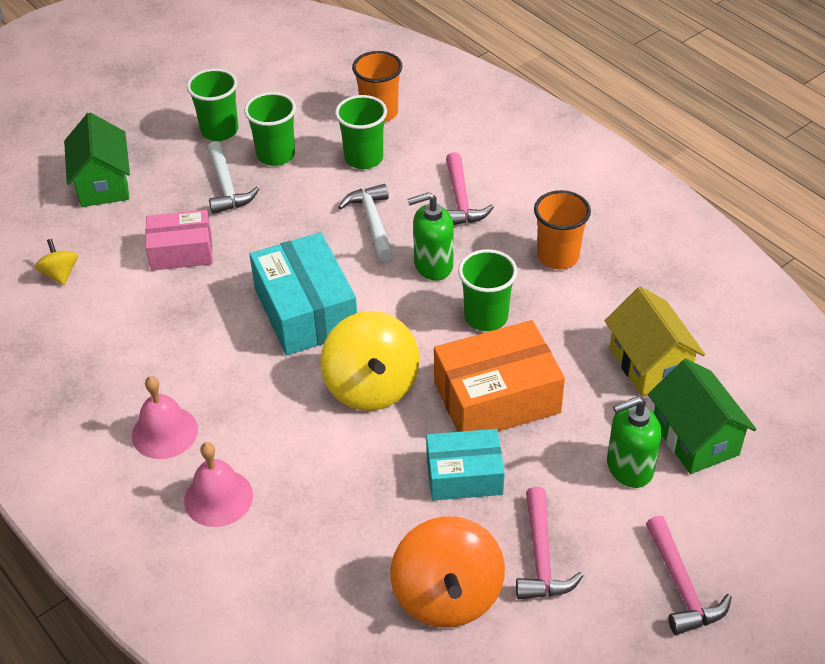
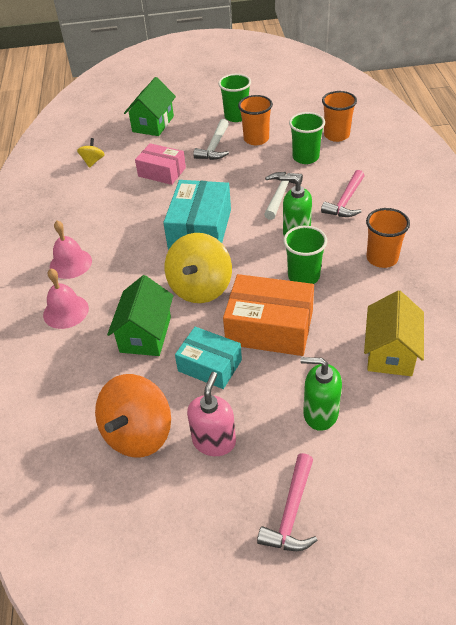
camera: 35 degrees right, 0 degrees up
green cup [244,92,296,166] -> orange cup [238,95,273,145]
pink hammer [516,487,583,599] -> pink soap dispenser [187,372,236,456]
green house [648,359,757,474] -> green house moved to [107,275,174,356]

